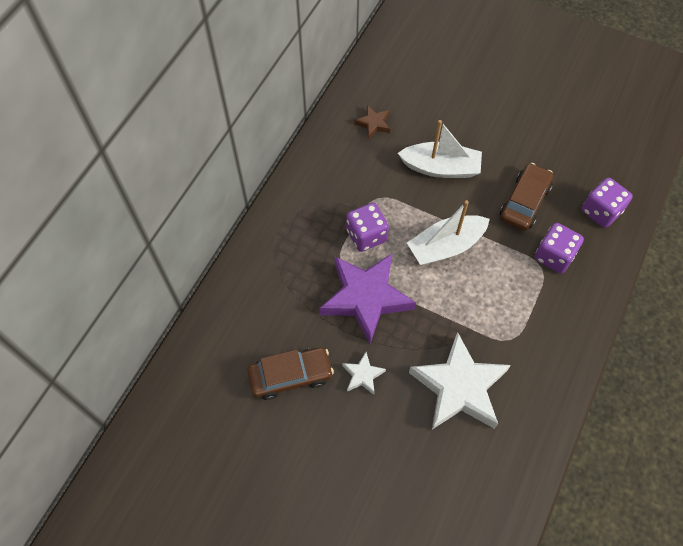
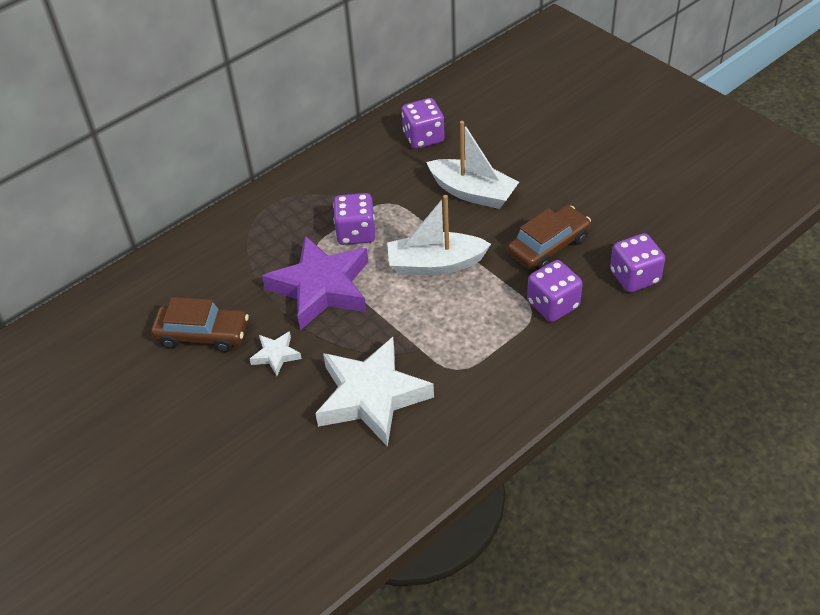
camera: 25 degrees right, 15 degrees down
brown star [354,105,390,139] -> purple dice [402,98,445,149]

